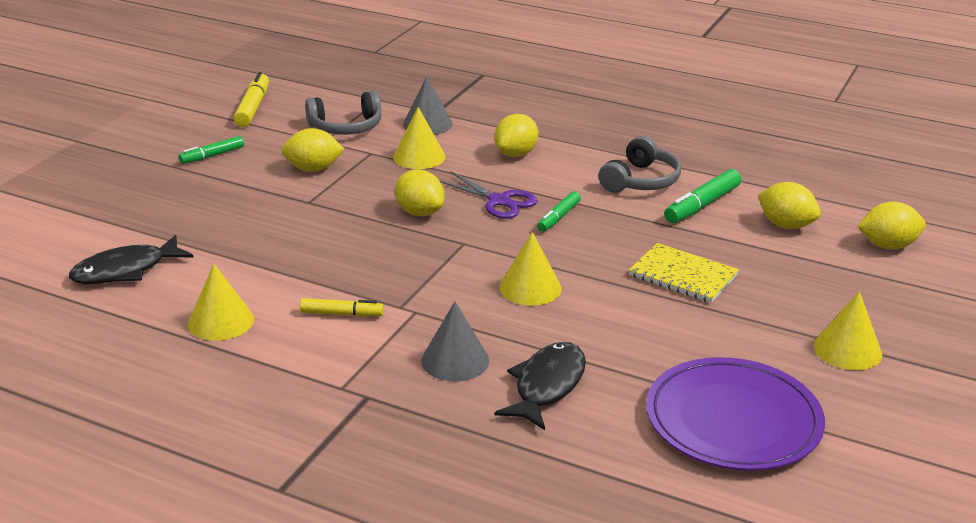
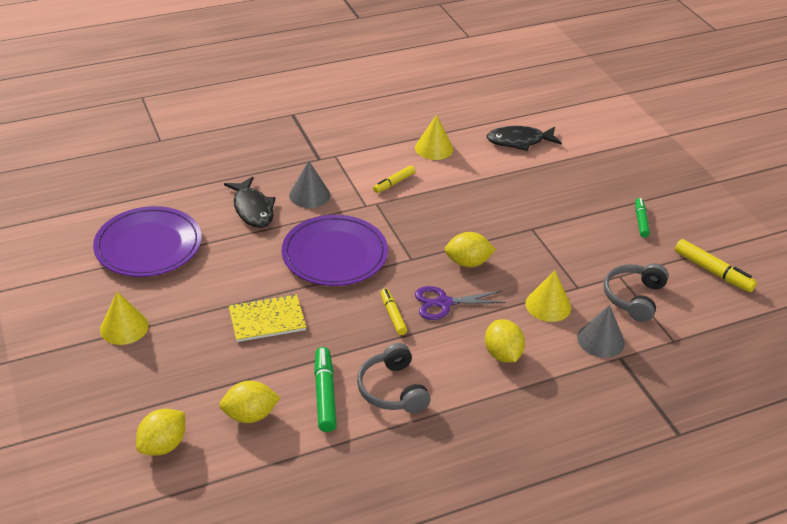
camera: 130 degrees right, 10 degrees up
black fish [69,235,193,284] -> black fish turned 105 degrees counterclockwise [487,126,562,151]
yellow lemon [281,128,345,172] -> none
yellow cone [499,232,562,306] -> purple plate [282,215,388,286]
green marker [537,191,581,232] -> yellow marker [380,288,407,335]

